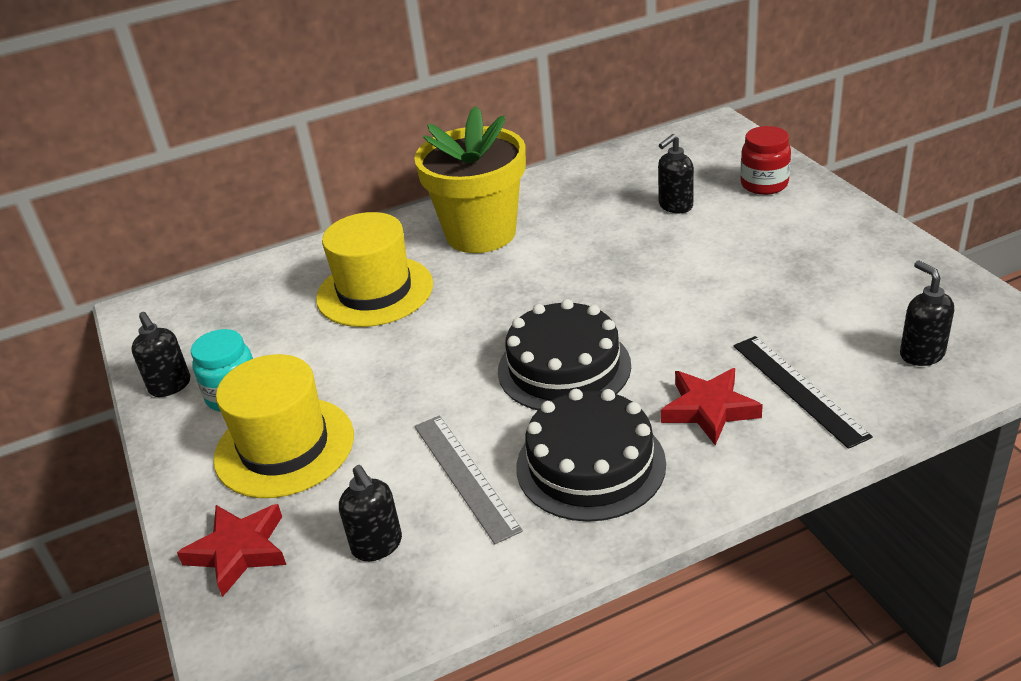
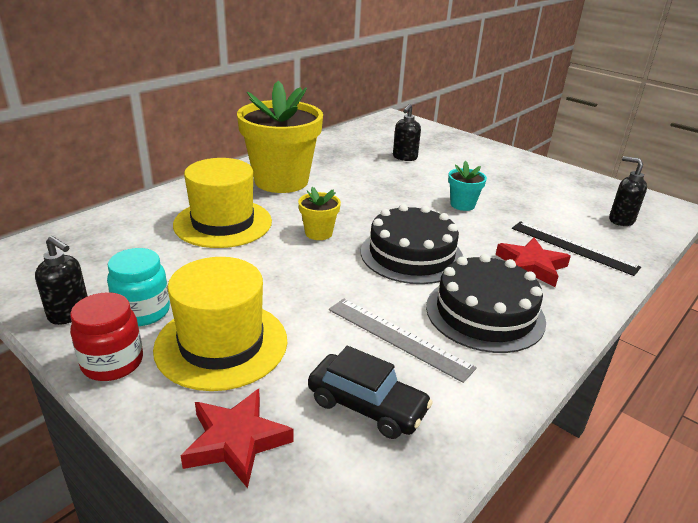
camera: 30 degrees left, 5 degrees down
black soap dispenser [339,465,402,561] -> black car [308,346,433,439]
red jar [740,126,791,195] -> red jar moved to [70,292,143,381]
none -> yellow flower pot [298,187,341,240]
none -> turquoise flower pot [448,161,487,211]

